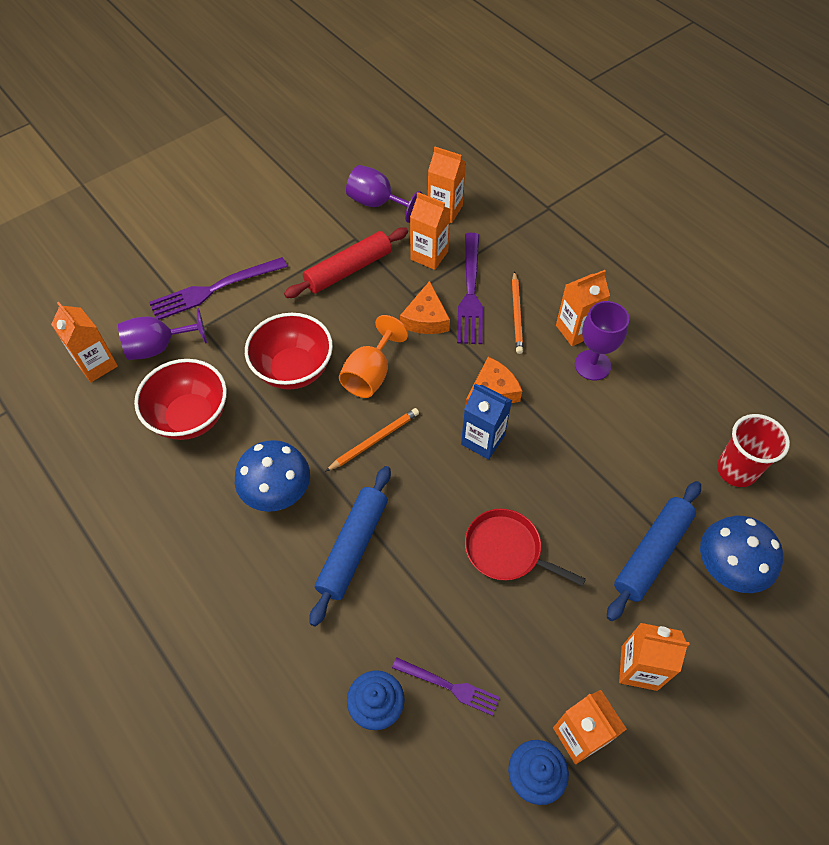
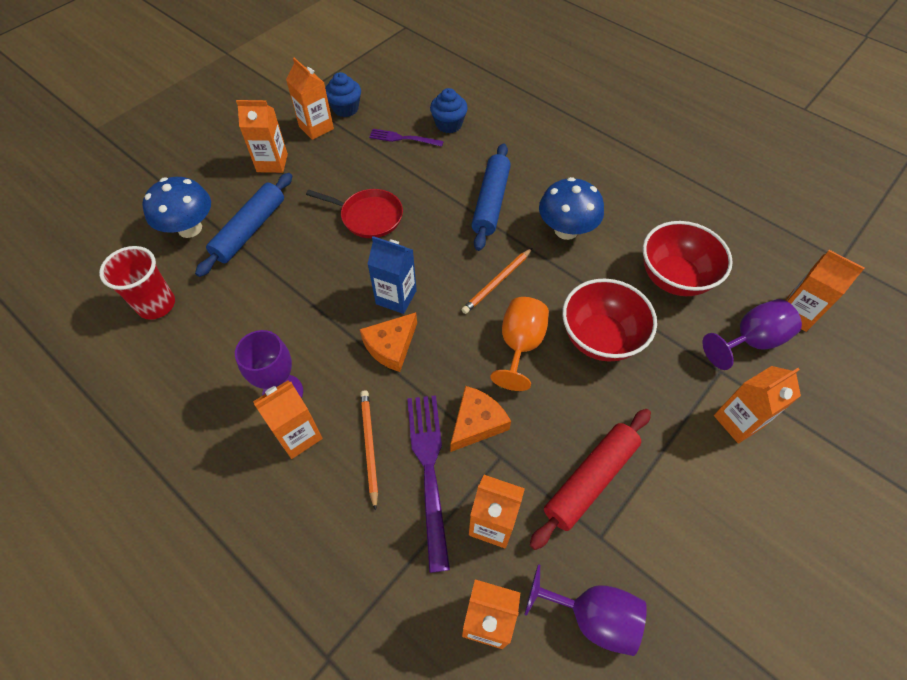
camera: 170 degrees right, 0 degrees up
purple fork [149,257,287,320] -> orange carton [714,366,801,444]
orange cheese [400,281,450,334] -> orange cheese turned 45 degrees clockwise [451,386,511,452]

